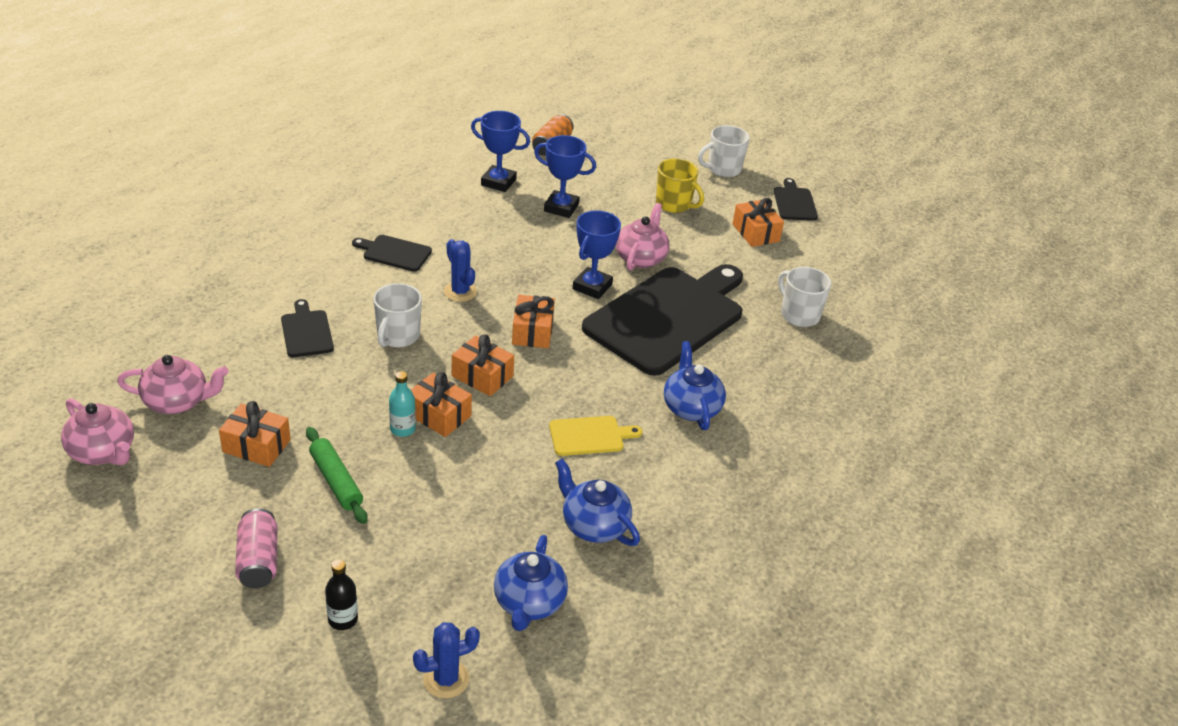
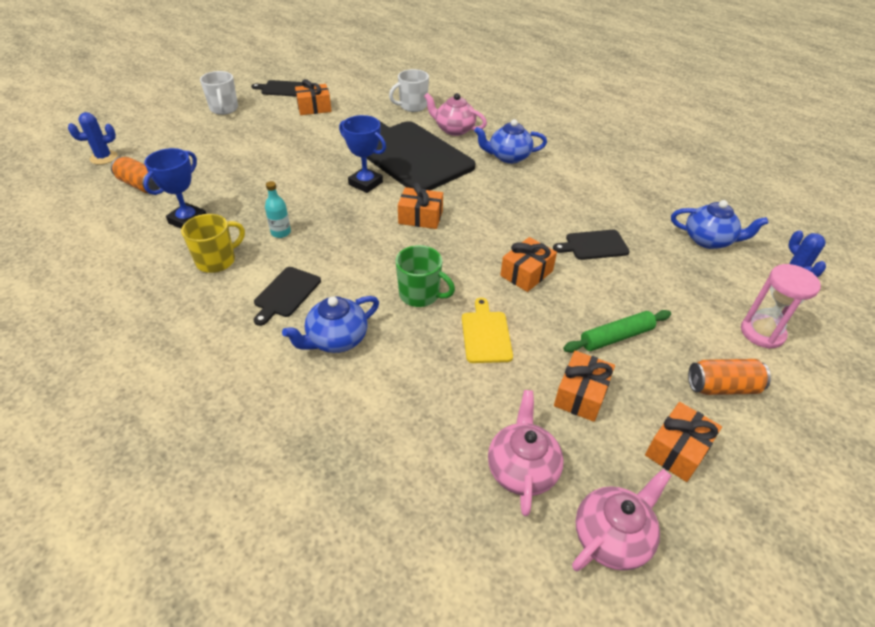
camera: 80 degrees left, 5 degrees up
pink can [235,508,278,588] -> orange can [688,359,771,395]
black cutting board [281,299,334,357] -> black cutting board moved to [553,230,630,260]
black bottle [325,559,358,630] -> pink hourglass [741,264,821,349]
white mug [373,283,422,348] -> green mug [396,245,455,307]
turquoise bottle [389,371,416,437] -> turquoise bottle moved to [265,181,291,238]
blue cactus [444,239,477,302] -> blue cactus moved to [68,112,118,165]
orange gift [452,334,514,396] -> orange gift moved to [645,402,722,482]
blue trophy [534,135,596,218] -> none
yellow cutting board [549,416,642,456] -> yellow cutting board moved to [462,298,513,363]
blue teapot [555,459,640,546] -> blue teapot moved to [282,296,379,353]
pink teapot [616,203,669,271] -> pink teapot moved to [424,93,487,136]
yellow mug [656,159,704,213] -> yellow mug moved to [181,214,245,273]

